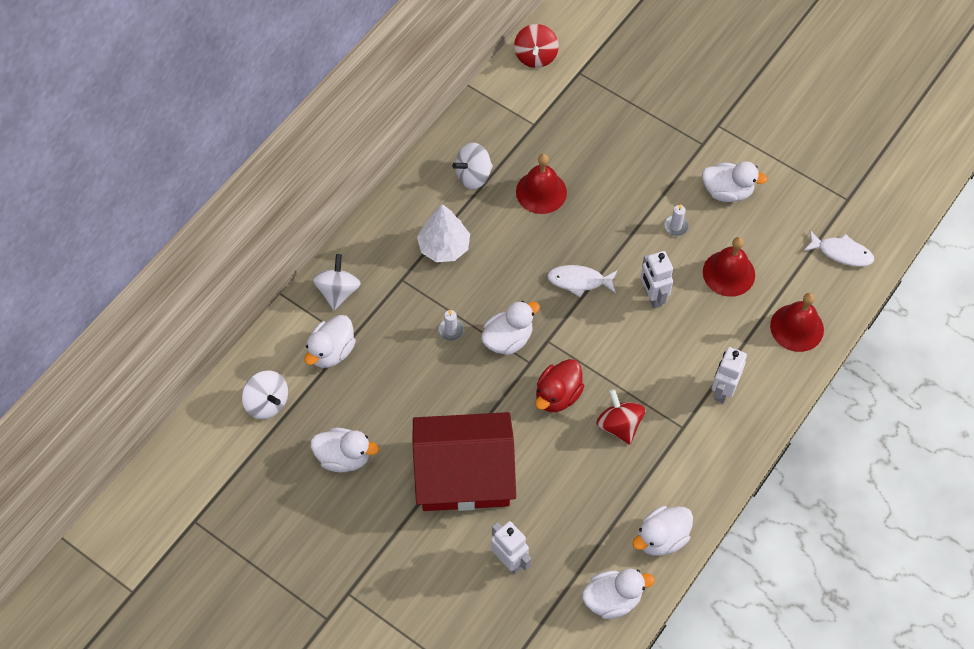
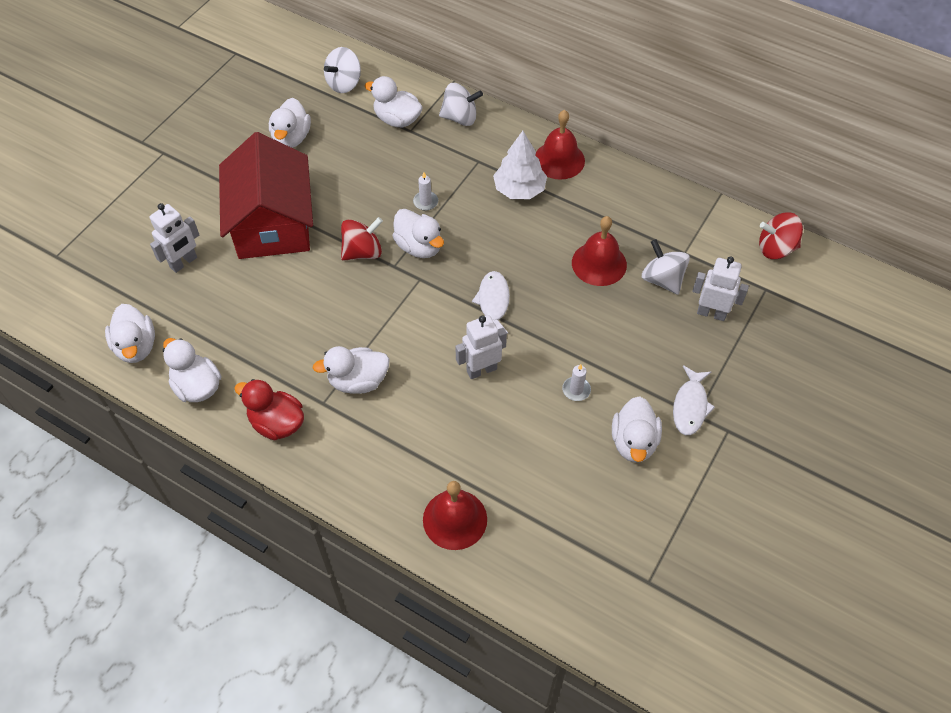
camera: 85 degrees right, 5 degrees down
white spinning top [452,143,493,189] -> white spinning top moved to [642,239,690,295]
red duck [536,359,585,412] -> red duck moved to [234,379,304,440]
red spinning top [597,389,645,445] -> red spinning top moved to [341,217,383,261]
red bell [703,237,755,297] -> red bell moved to [535,110,585,180]
white robot [712,347,747,403] -> white robot moved to [692,256,749,321]
white fish [804,230,874,267] -> white fish moved to [673,365,715,435]
none -> white duck [313,346,390,394]

